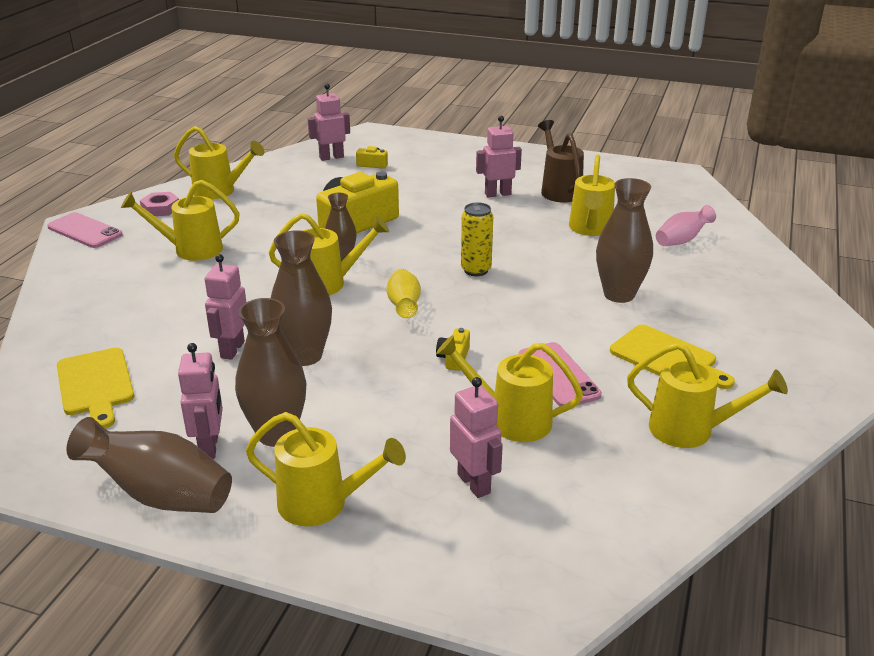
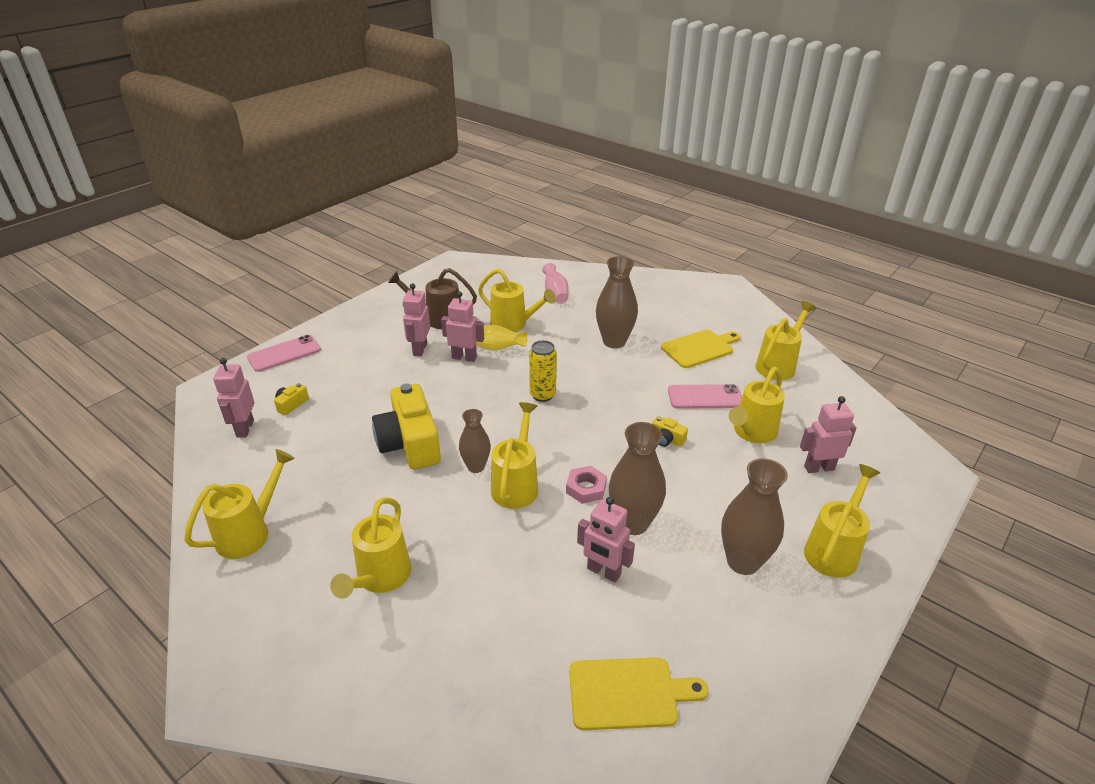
camera: 70 degrees left, 5 degrees up
pink phone [47,212,123,248] -> pink phone moved to [247,335,321,372]
brown vase [66,417,232,513] -> none
pink nut [140,192,179,216] -> pink nut moved to [566,466,607,504]
pink robot [178,343,223,459] -> pink robot moved to [441,291,484,362]
yellow vase [386,269,421,318] -> yellow vase moved to [476,325,528,351]

